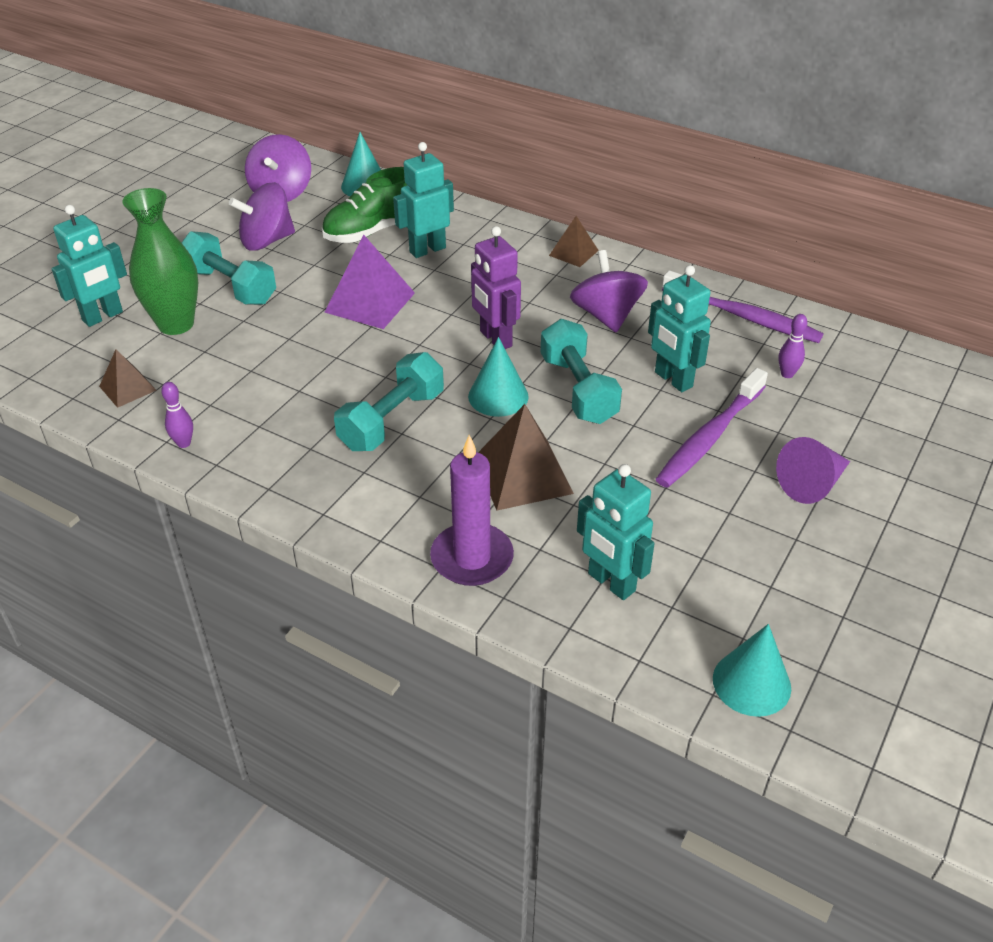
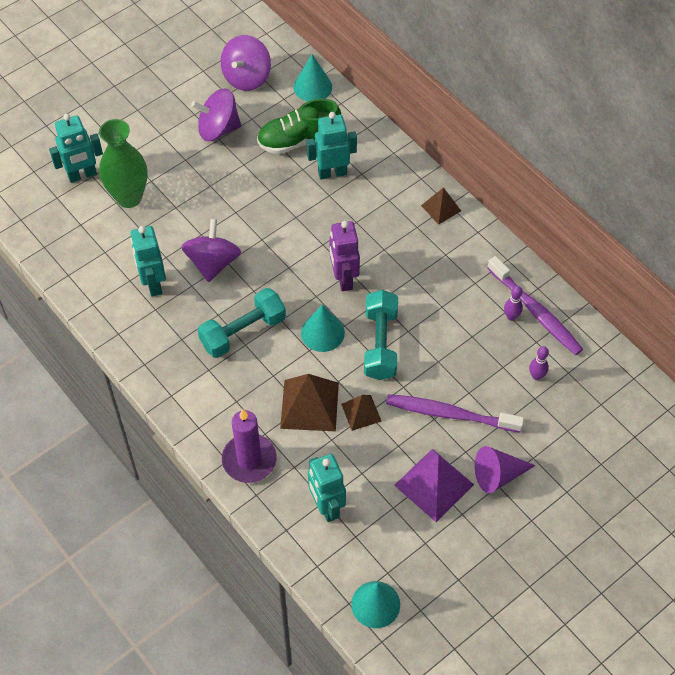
camera: 20 degrees right, 15 degrees up
brown pyramid [99,350,156,408] -> brown pyramid moved to [341,395,382,431]
purple bowling pin [161,382,193,448] -> purple bowling pin moved to [504,286,523,321]
turquoise dumbbell [182,231,276,305] -> none
purple pyramid [325,234,415,329] -> purple pyramid moved to [394,449,474,522]
purple spinning top [570,250,648,332] -> purple spinning top moved to [181,219,241,282]
turquoise robot [648,265,711,392] -> turquoise robot moved to [130,226,166,297]
purple toothbrush [656,368,768,488] -> purple toothbrush turned 45 degrees clockwise [386,394,524,432]

